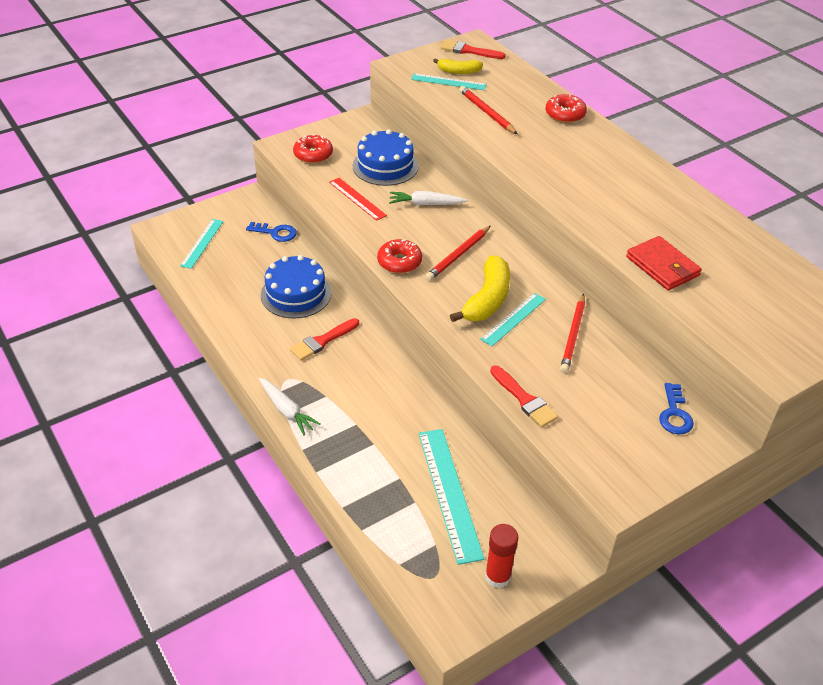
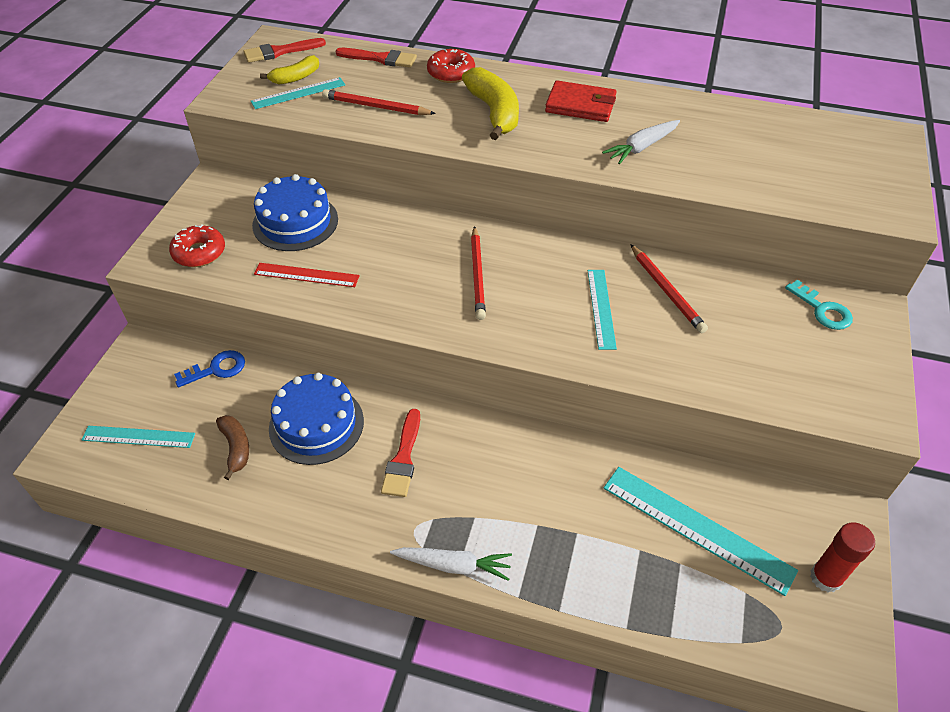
camera: 40 degrees left, 5 degrees up
turquoise ruler [180,219,223,269] -> turquoise ruler turned 60 degrees counterclockwise [82,426,195,448]
red donut [377,239,422,273] -> none
white carrot [389,191,468,205] -> white carrot moved to [602,120,680,164]
yellow banana [450,256,510,322] -> yellow banana moved to [462,67,519,140]
red brush [490,366,558,427] -> red brush moved to [336,48,417,68]
red wallet [626,236,702,291] -> red wallet moved to [545,80,616,122]
blue key [659,383,694,435] -> turquoise key [785,280,853,330]
none -> brown banana [216,415,249,480]

